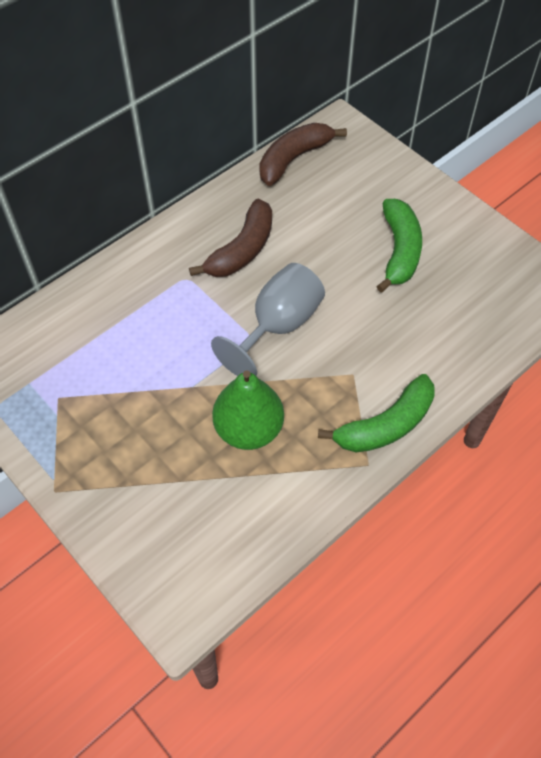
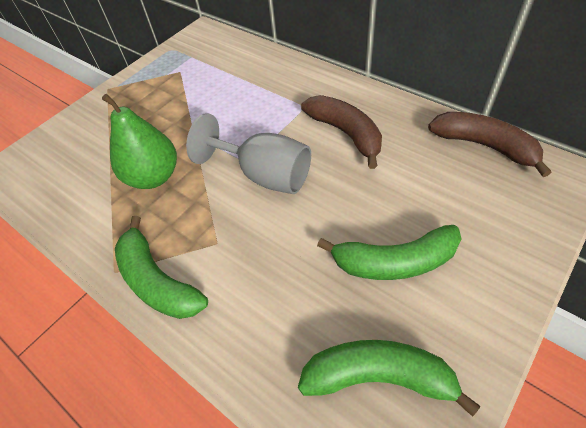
camera: 85 degrees right, 5 degrees down
brown banana [189,198,272,277] -> brown banana turned 150 degrees counterclockwise [301,95,382,169]
none -> green banana [298,340,480,417]

